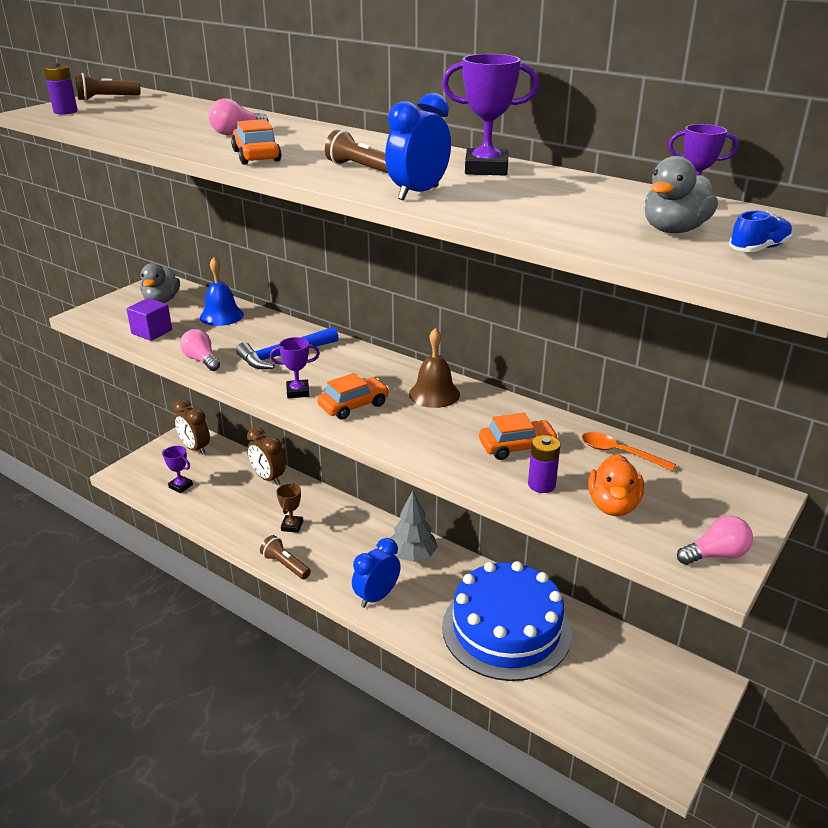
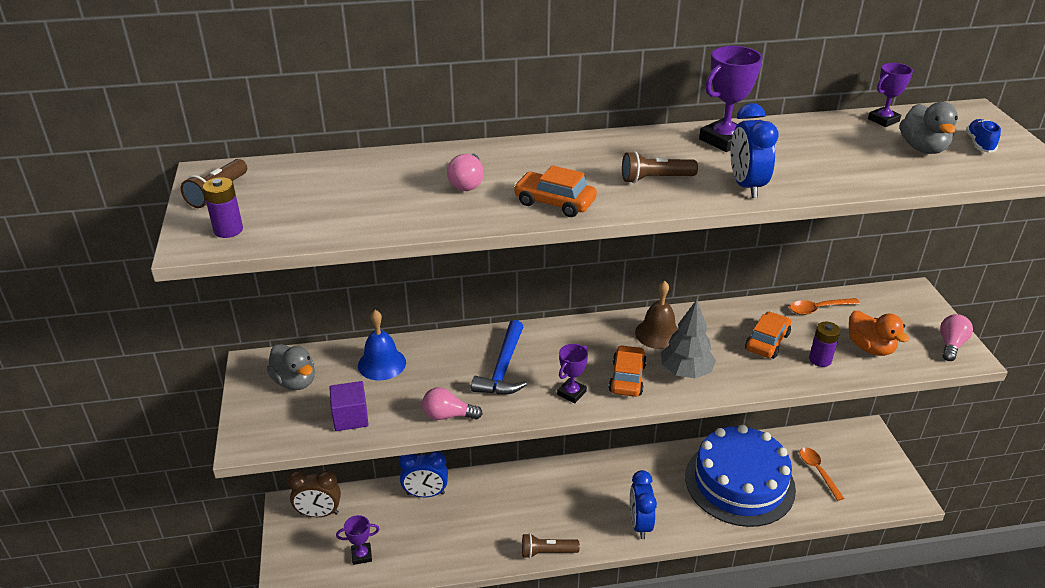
camera: 45 degrees left, 5 degrees up
brown clock [247,427,285,485] -> blue clock [399,451,448,497]
brown trophy [276,483,303,533] -> none
grey tree [391,491,438,562] -> grey tree moved to [661,300,716,378]
none -> orange spoon [800,447,845,501]

